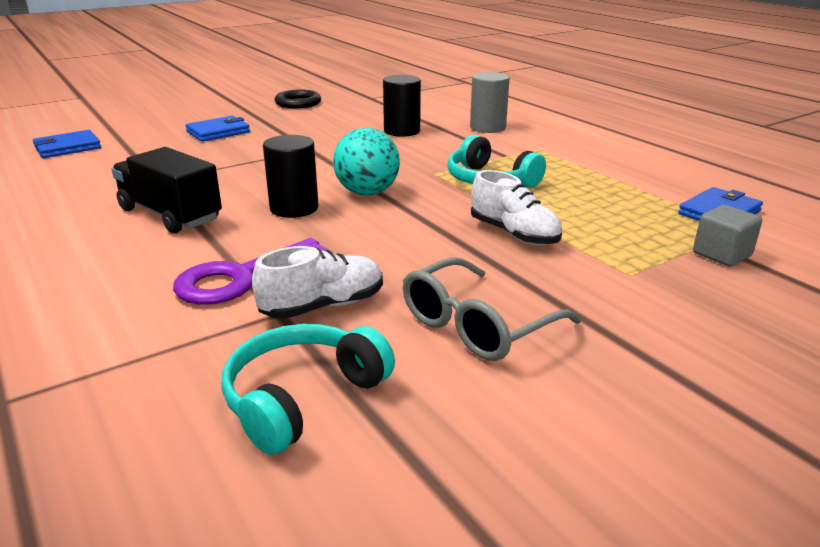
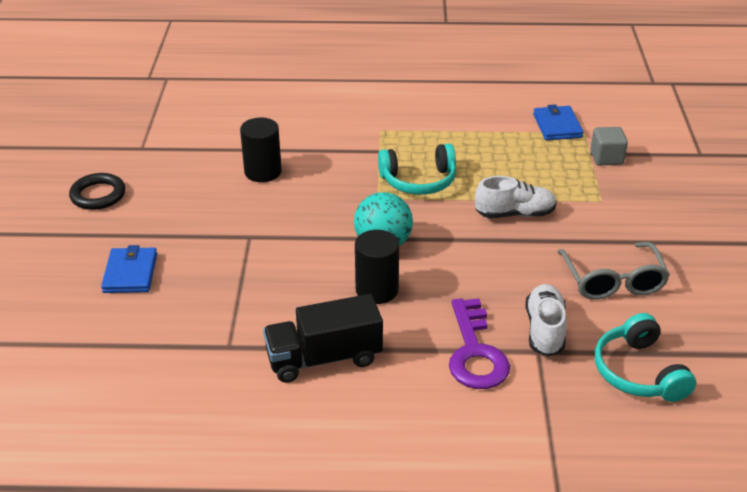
camera: 55 degrees left, 10 degrees up
blue wallet [33,130,101,158] -> none
grey cylinder [470,72,510,133] -> none

